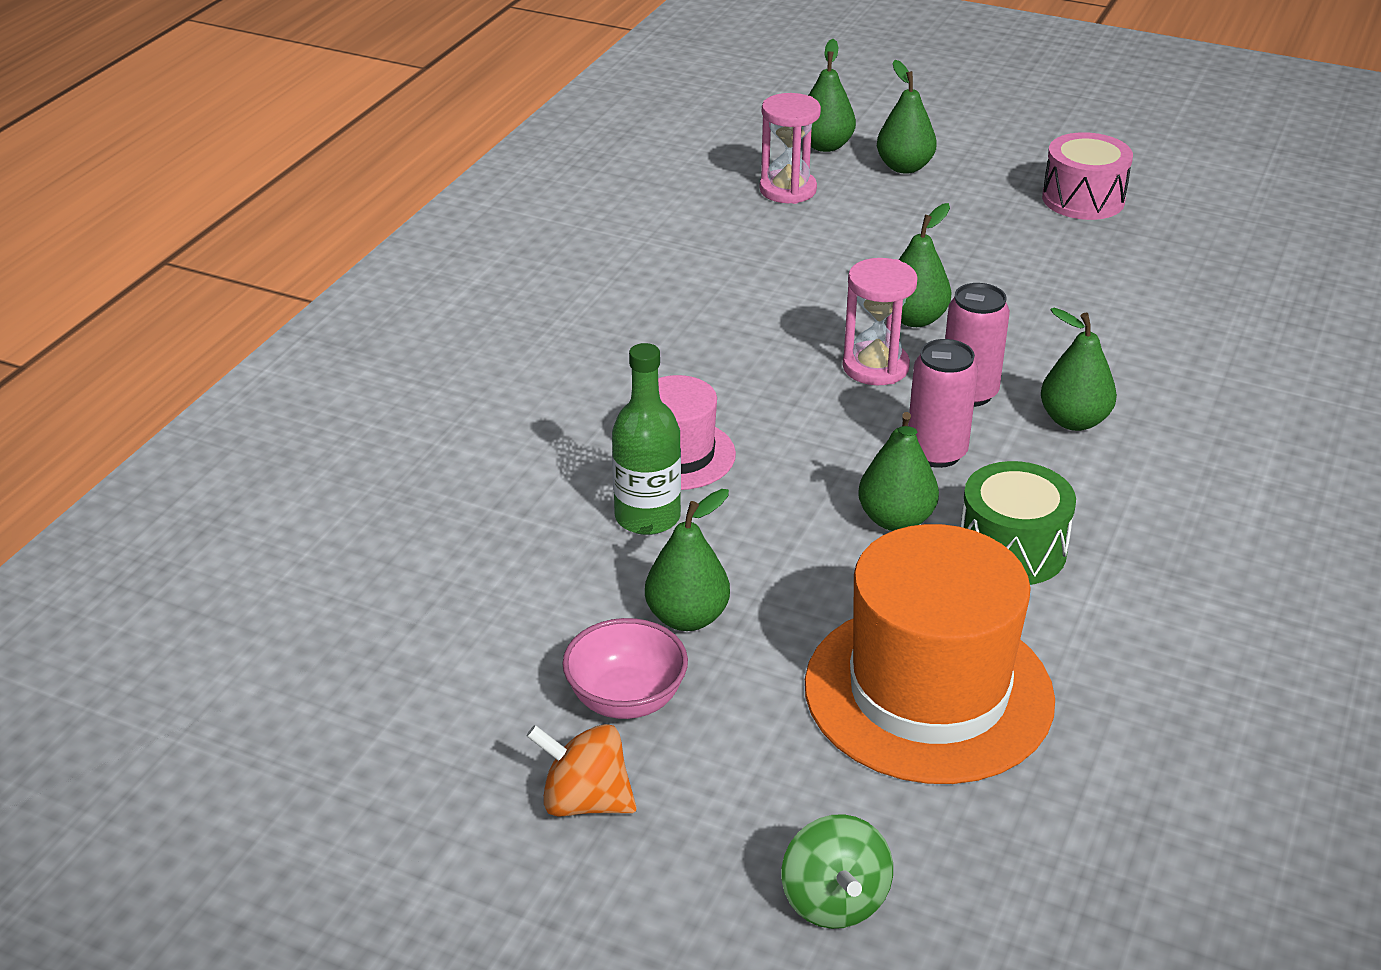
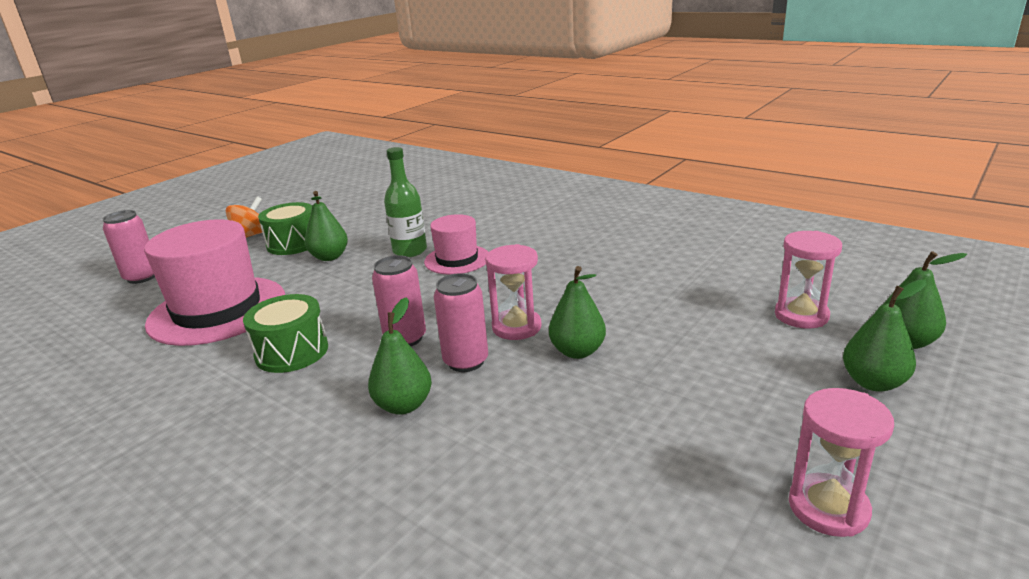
camera: 105 degrees right, 10 degrees down
pink bowl [562,618,688,719] -> green drum [258,202,312,255]
green spinning top [782,814,893,929] -> pink can [103,210,155,284]
orange hat [805,524,1055,784] -> pink hat [144,219,285,346]
green pear [858,412,939,531] -> none
pink drum [1042,132,1133,220] -> pink hourglass [789,388,894,537]

